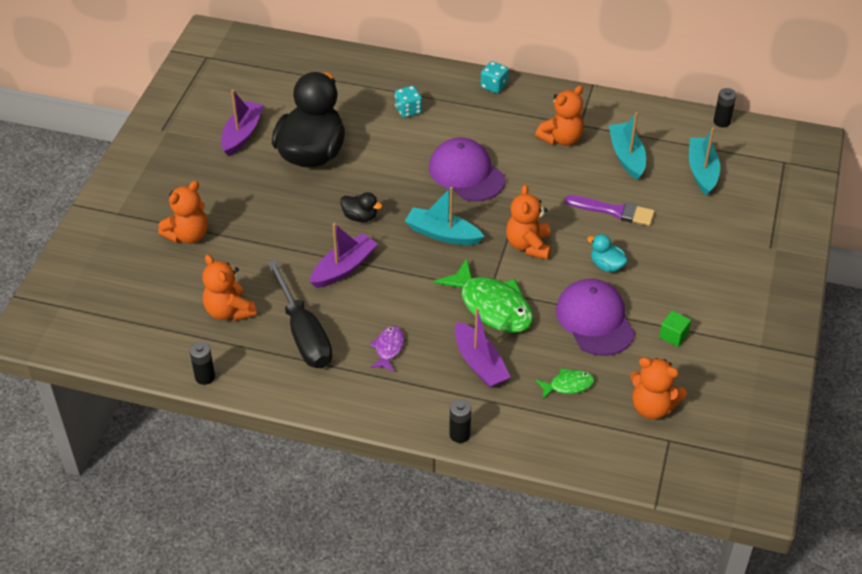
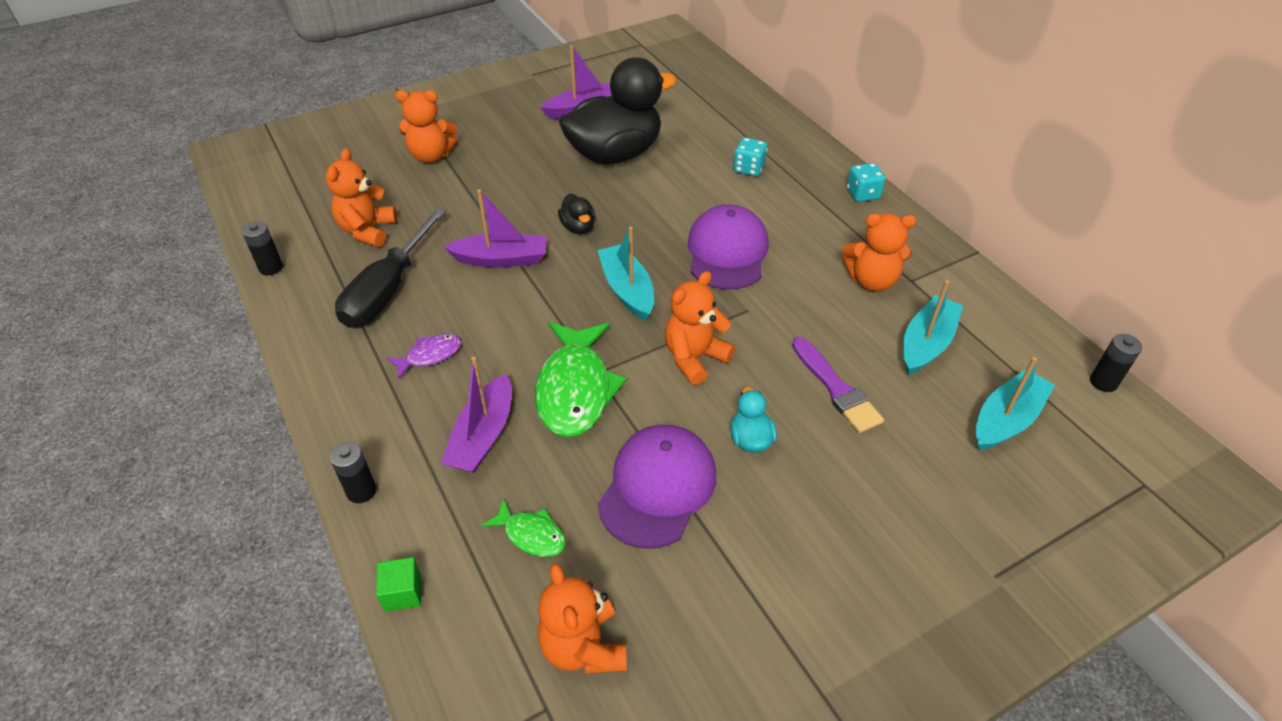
camera: 45 degrees right, 0 degrees up
green cube [659,311,691,347] -> green cube moved to [376,557,421,612]

